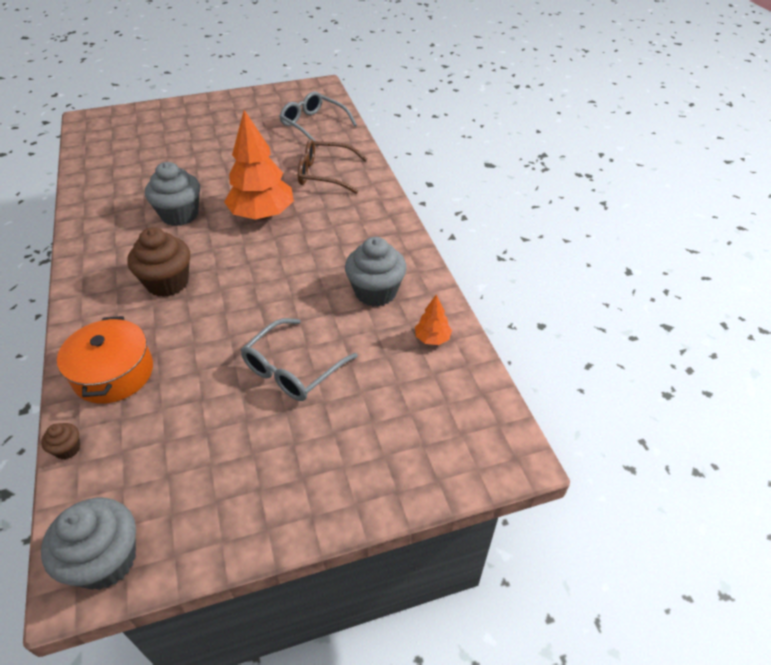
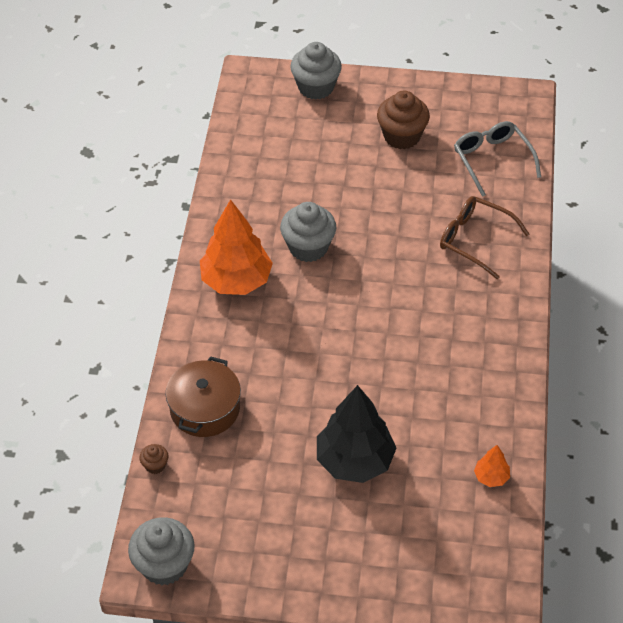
camera: 25 degrees right, 5 degrees up
orange pot [57,316,153,404] -> brown pot [166,356,241,437]
brown cupcake [127,227,190,297] -> brown cupcake moved to [377,91,430,149]
orange tree [224,110,294,220] -> orange tree moved to [200,199,273,295]
grey glasses [241,318,358,401] -> black tree [317,385,396,483]
grey cupcake [345,237,407,307] -> grey cupcake moved to [290,42,342,100]

